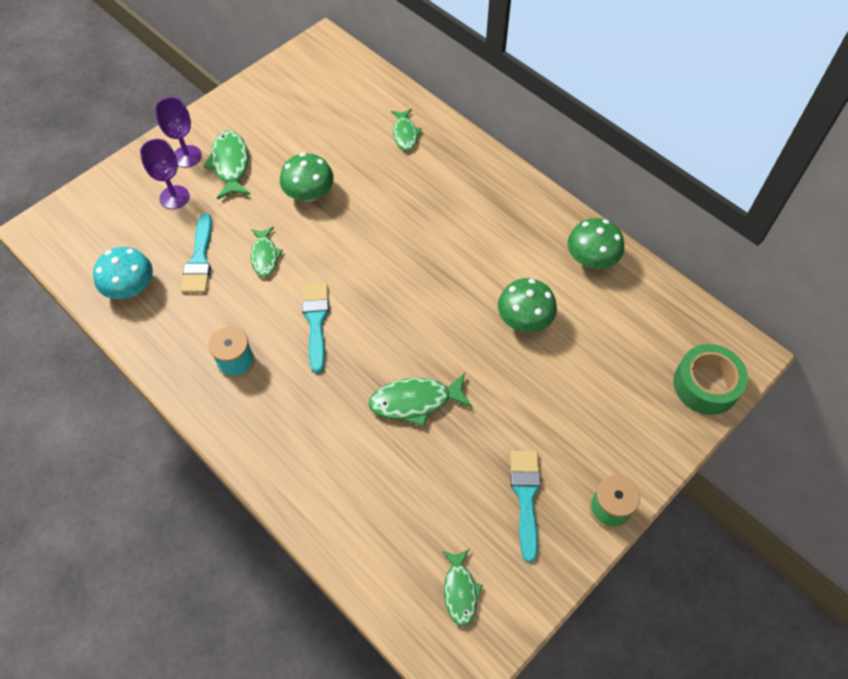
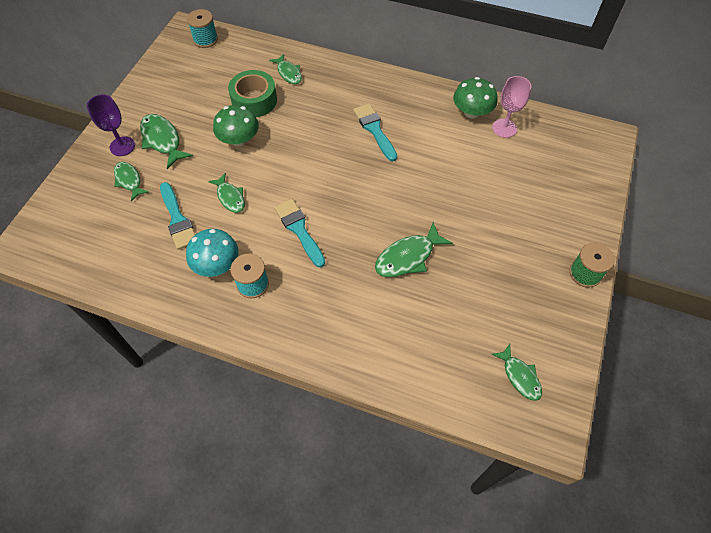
camera: 25 degrees left, 0 degrees up
turquoise mushroom [93,247,153,299] -> turquoise mushroom moved to [186,229,239,277]
purple goblet [140,139,190,209] -> green fish [114,162,149,201]
green mushroom [498,278,557,332] -> none
turquoise brush [510,451,541,562] -> turquoise brush moved to [353,103,397,161]
green tape [673,344,748,415] -> green tape moved to [228,70,277,117]
none -> turquoise spool [187,9,218,48]
none -> pink goblet [492,76,531,138]

